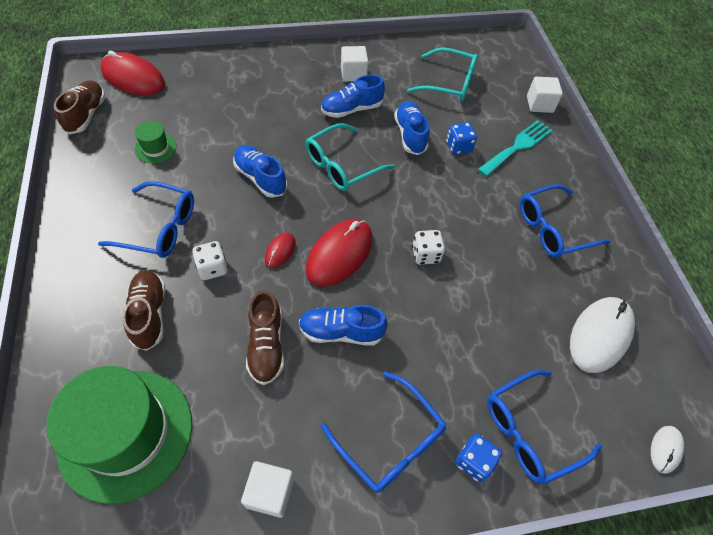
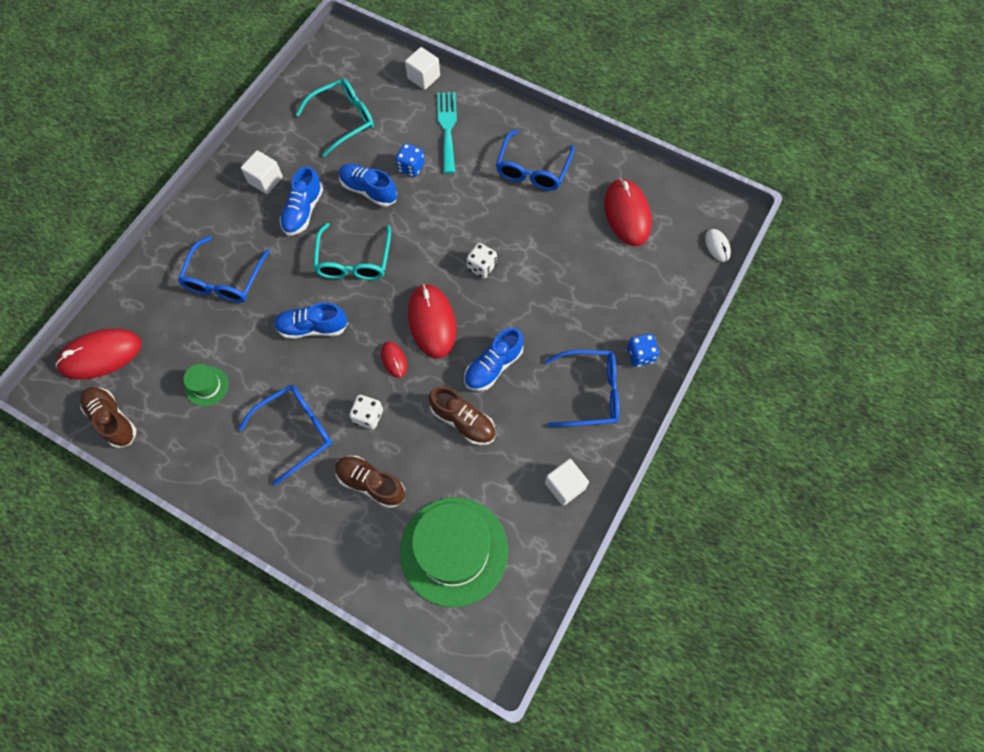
camera: 45 degrees left, 10 degrees up
blue glasses [487,370,602,484] -> blue glasses moved to [178,236,270,303]
white mouse [570,297,635,373] -> red mouse [604,178,652,246]

